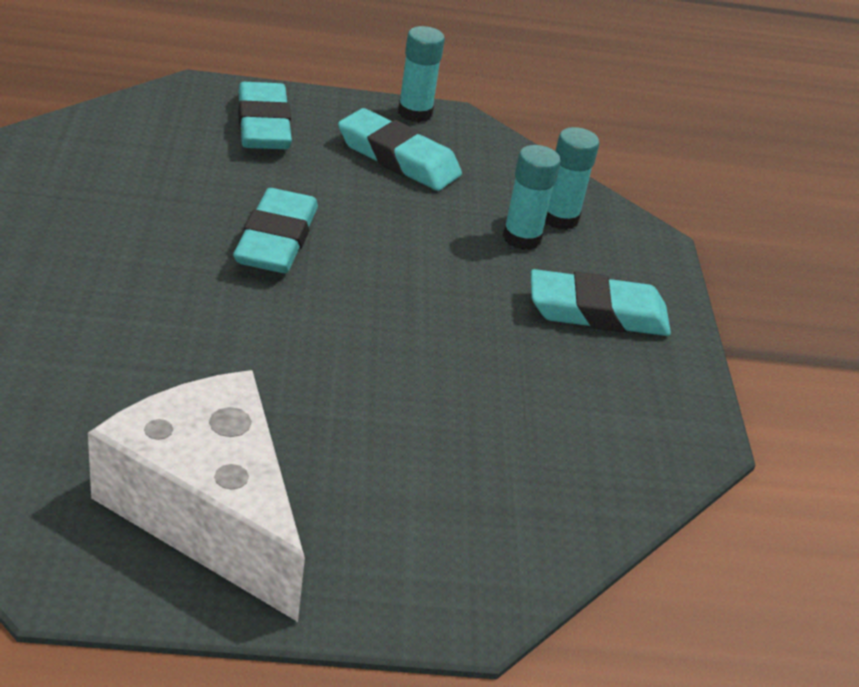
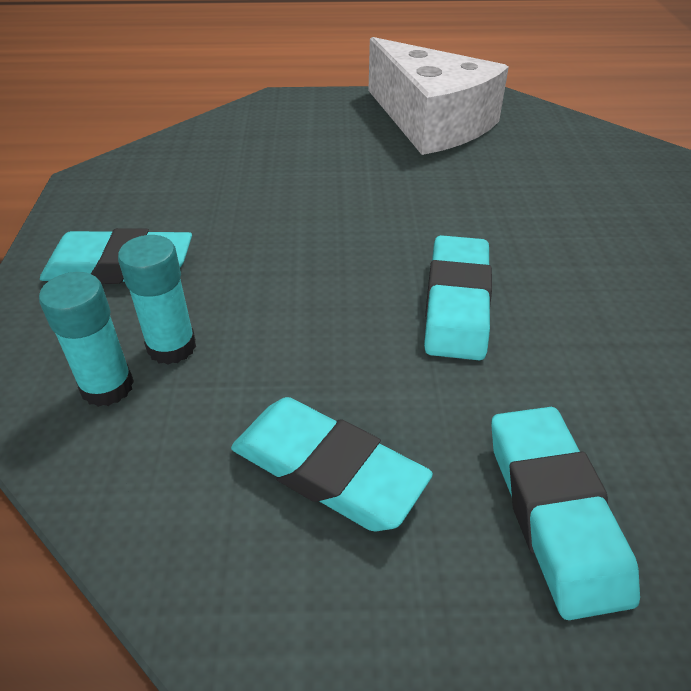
camera: 175 degrees left, 5 degrees up
turquoise glue stick [398,26,445,122] -> none

